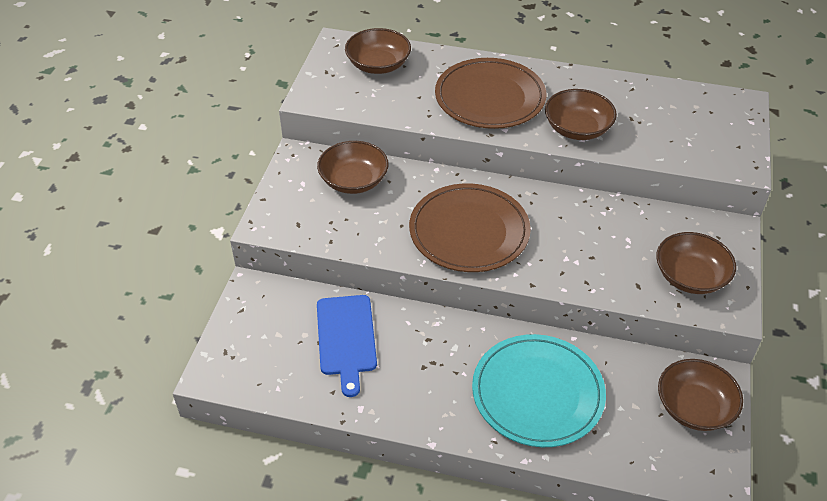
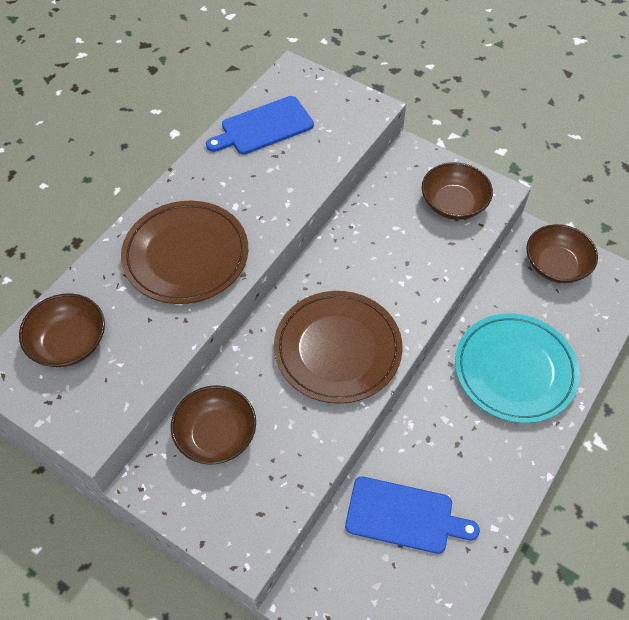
camera: 70 degrees left, 10 degrees up
brown bowl [545,89,617,140] -> none
none -> blue cutting board [206,96,314,154]

